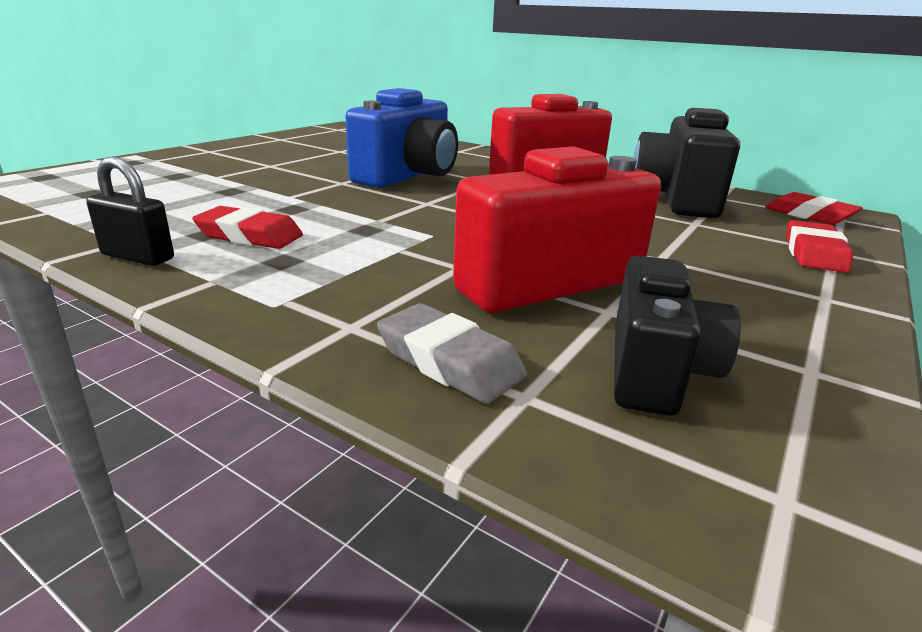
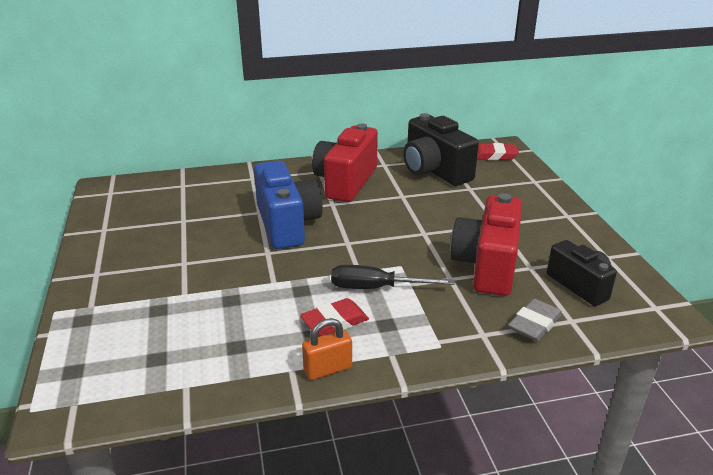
camera: 45 degrees left, 5 degrees up
black padlock [86,156,174,266] -> orange padlock [302,318,352,380]
grey eraser [377,303,527,404] -> grey eraser turned 45 degrees counterclockwise [508,299,562,341]
red eraser [786,220,853,273] -> none
none -> black screwdriver [331,265,454,289]

